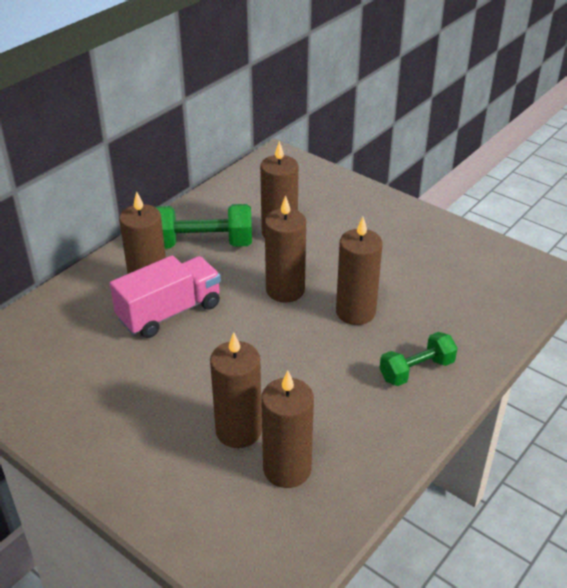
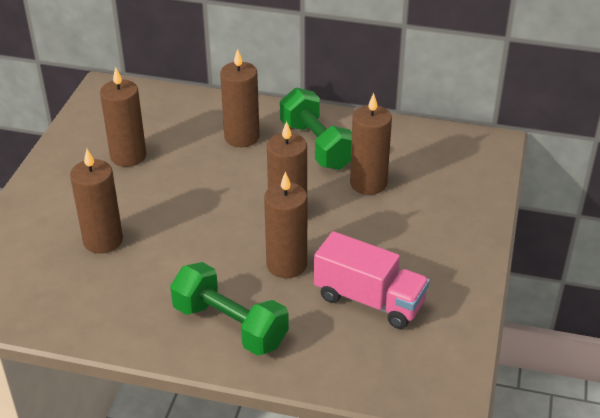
camera: 65 degrees right, 0 degrees up
pink truck [110,255,221,338] -> pink truck moved to [314,231,430,329]
brown candle [261,371,314,488] -> brown candle moved to [100,67,146,167]
green dumbbell [380,332,458,386] -> green dumbbell [170,262,289,356], size x1.56

